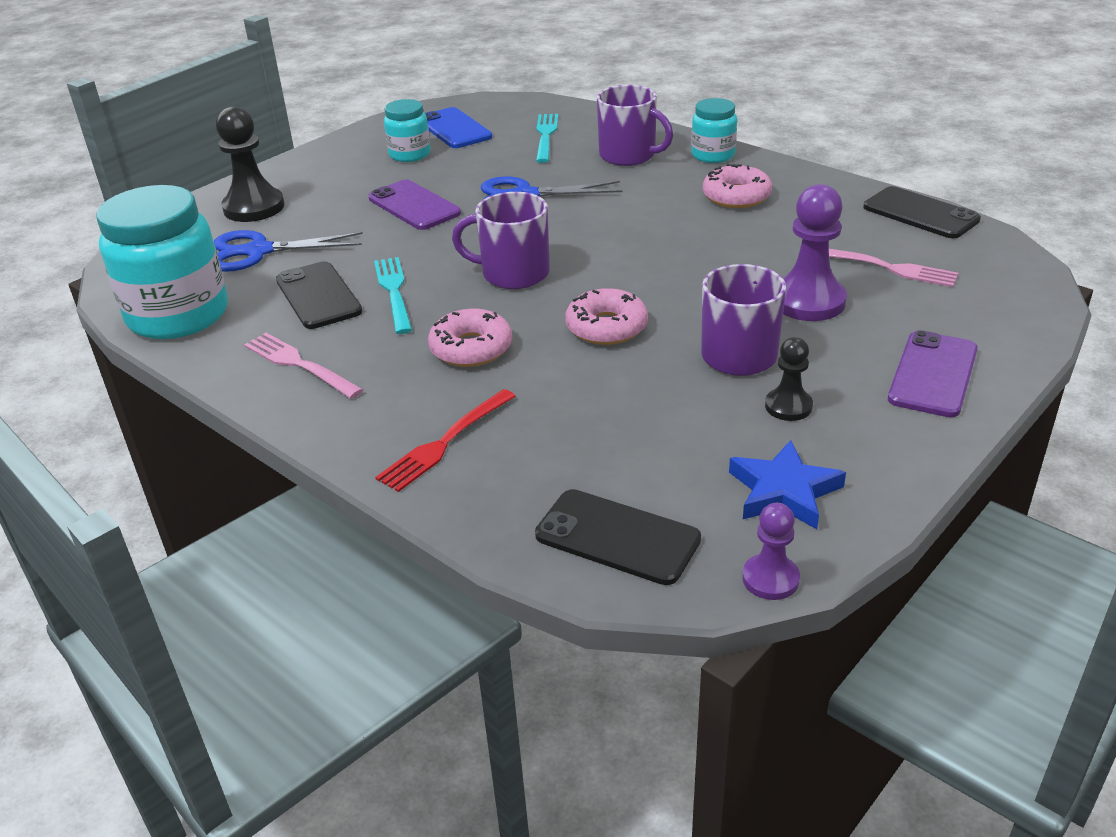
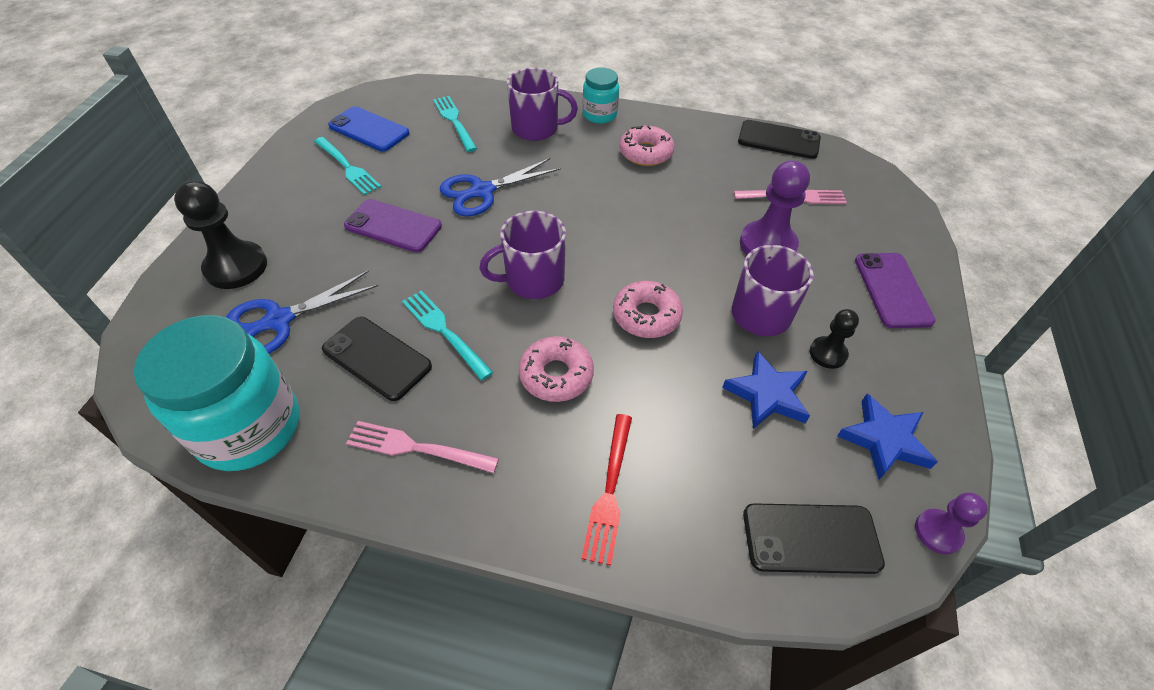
camera: 30 degrees left, 15 degrees up
turquoise jar [384,99,431,162] -> turquoise fork [314,137,381,195]
none -> blue star [722,351,810,429]

